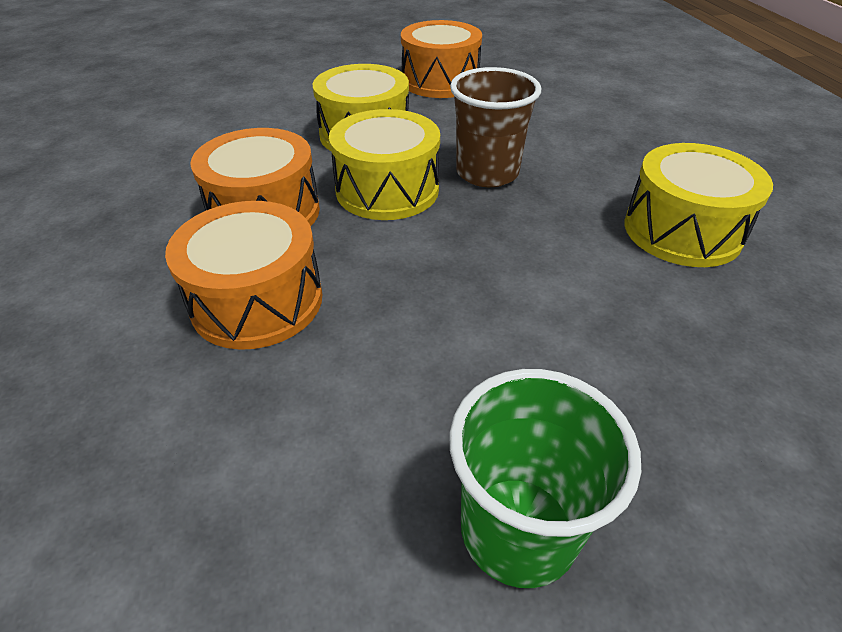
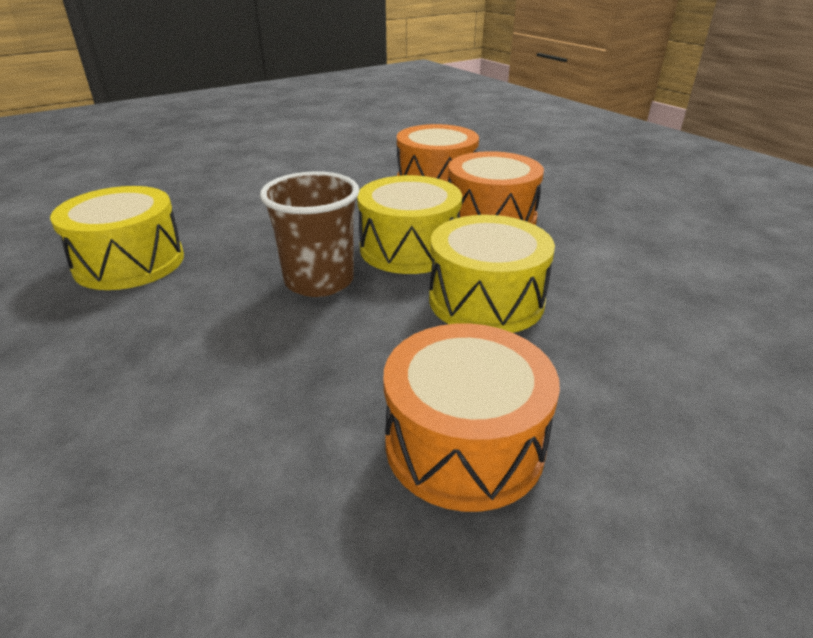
camera: 160 degrees right, 10 degrees down
green cup [449,369,641,588] -> none

